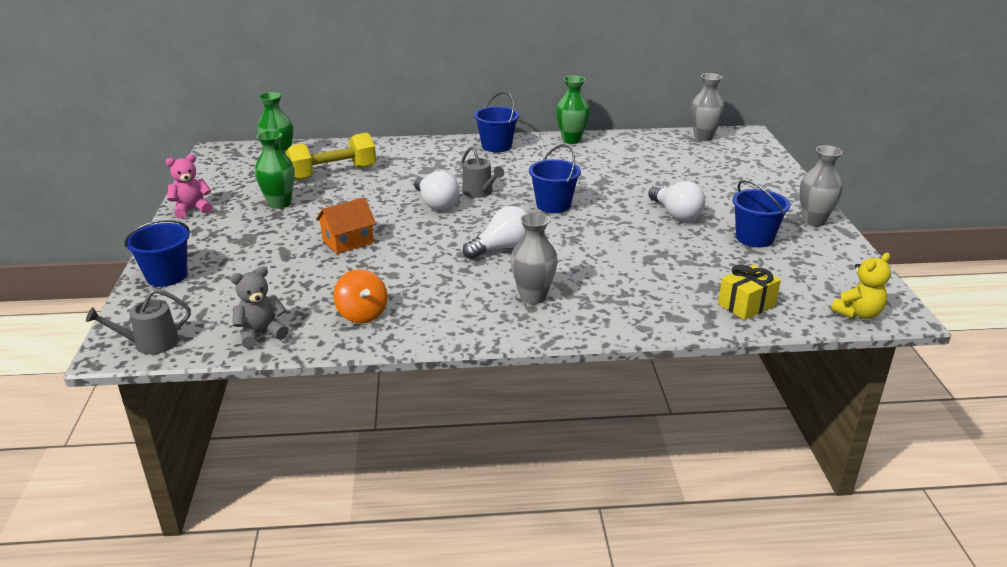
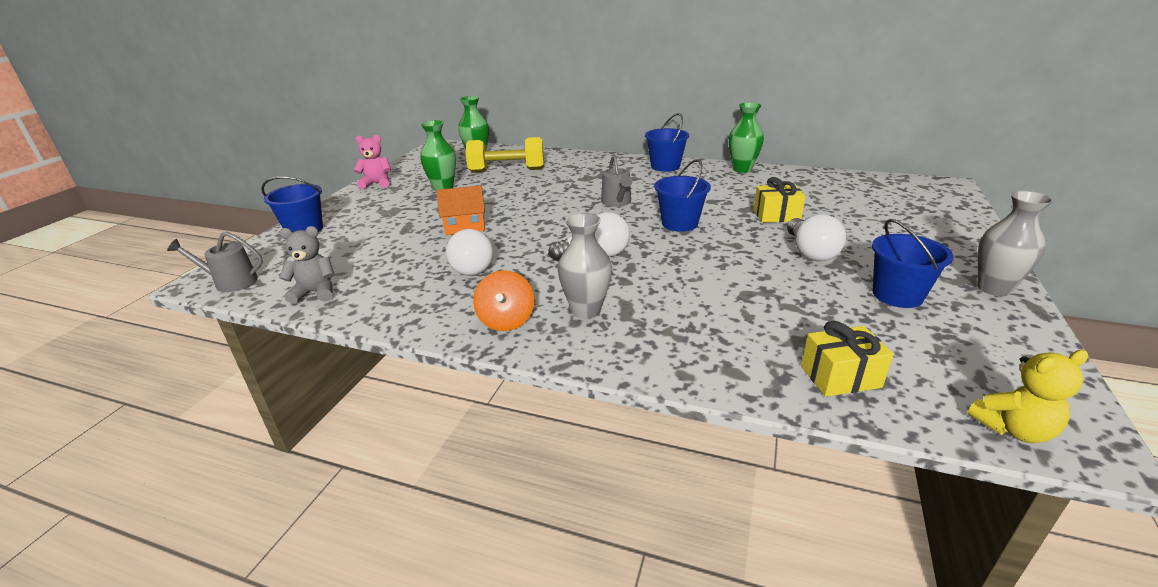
camera: 25 degrees right, 0 degrees up
orange spinning top [333,269,388,323] -> orange spinning top moved to [473,270,535,331]
white light bulb [414,171,460,210] -> white light bulb moved to [446,229,493,276]
grey vase [691,73,725,141] -> none
none -> yellow gift [754,177,806,223]

